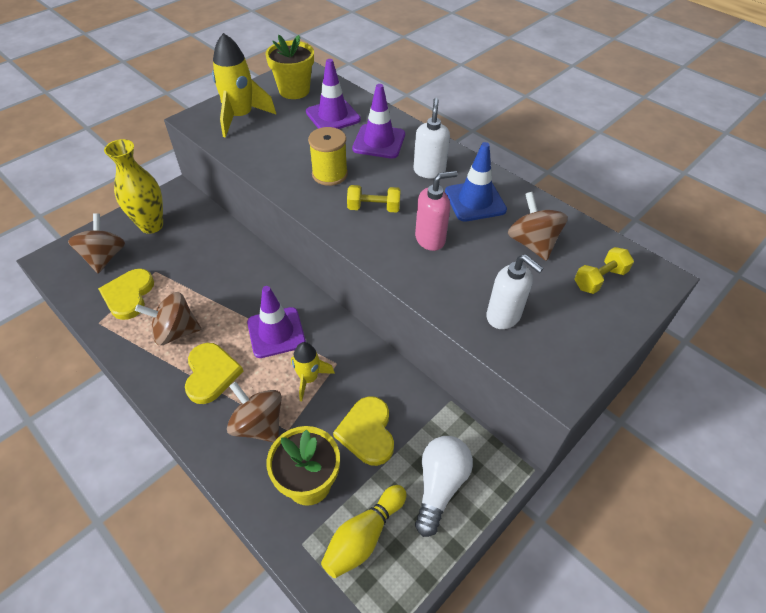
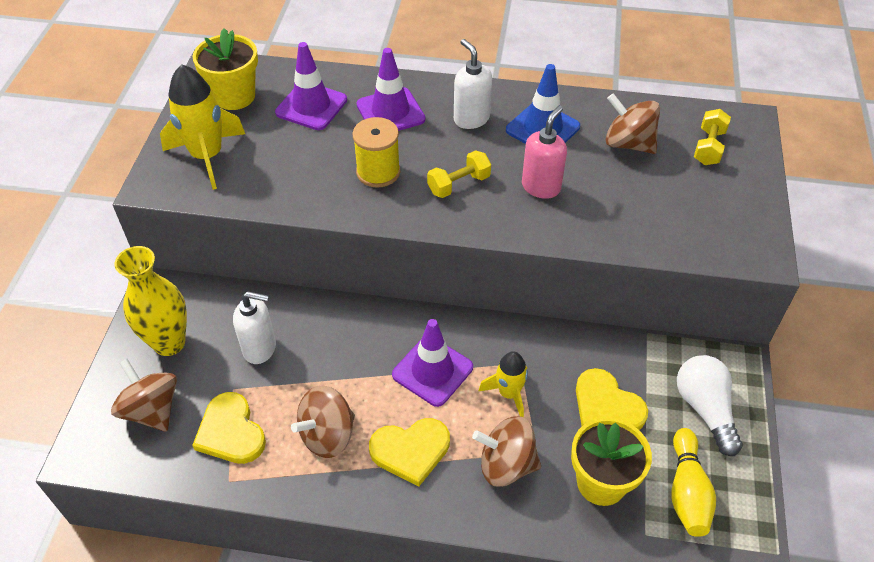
camera: 35 degrees left, 0 degrees up
yellow heart [185,343,243,404] -> yellow heart turned 120 degrees clockwise [369,418,450,487]
white soap dispenser [486,254,544,329] -> white soap dispenser moved to [233,291,276,364]

